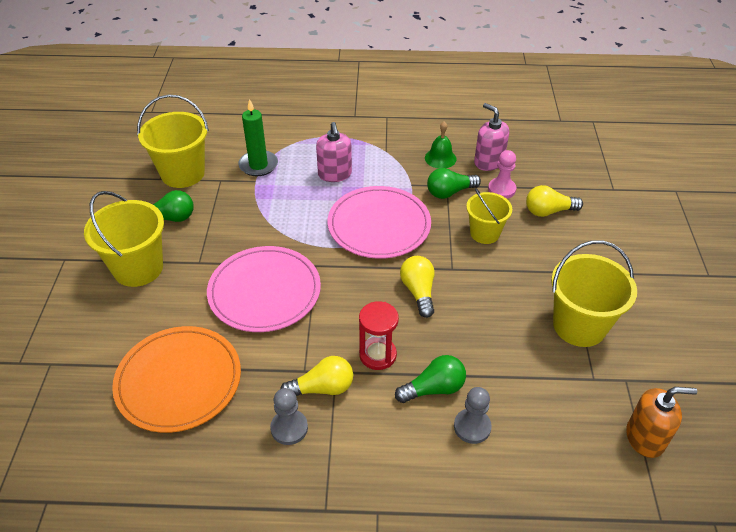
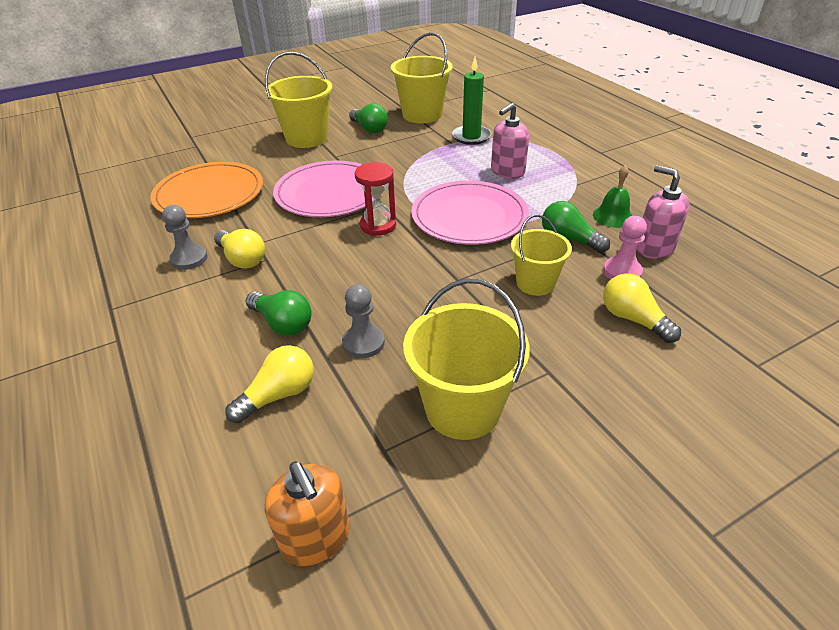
camera: 60 degrees right, 5 degrees down
red hourglass [359,301,399,370] -> red hourglass moved to [355,162,396,236]
yellow light bulb [400,256,434,318] -> yellow light bulb moved to [225,345,314,423]
grey pawn [454,387,492,444] -> grey pawn moved to [342,284,385,358]
pink soap dispenser [474,103,509,171] -> pink soap dispenser turned 60 degrees counterclockwise [636,165,690,259]

